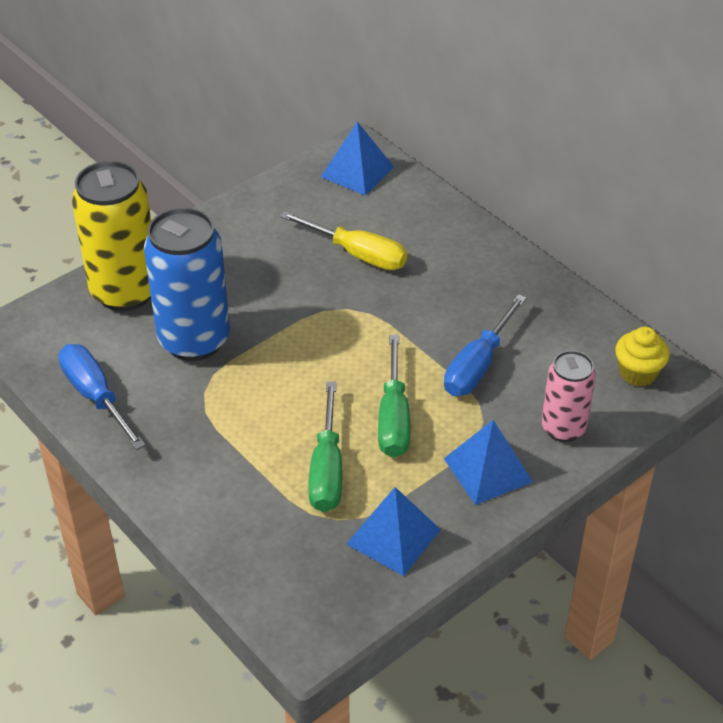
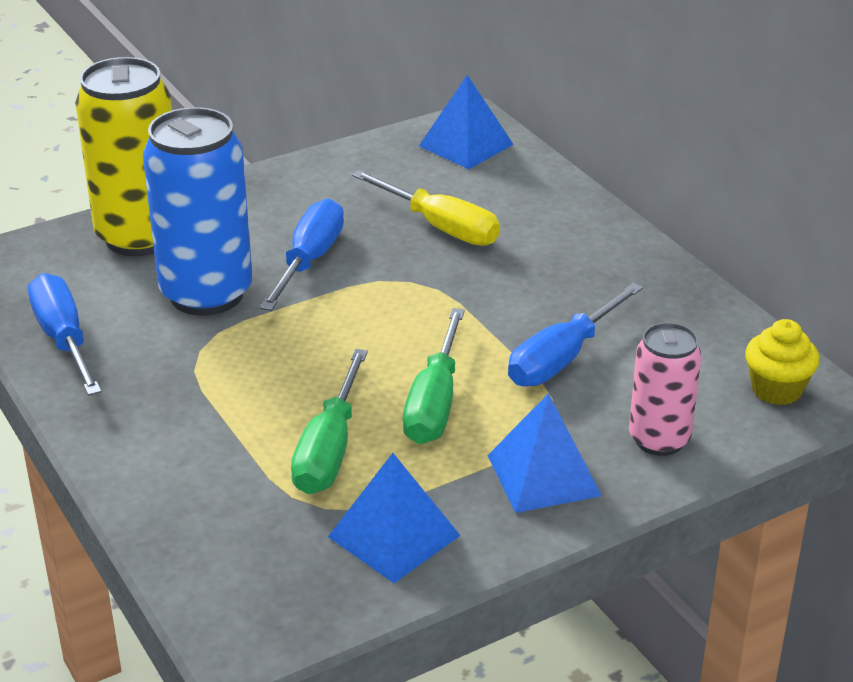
camera: 10 degrees right, 10 degrees down
none -> blue screwdriver [260,198,344,311]

